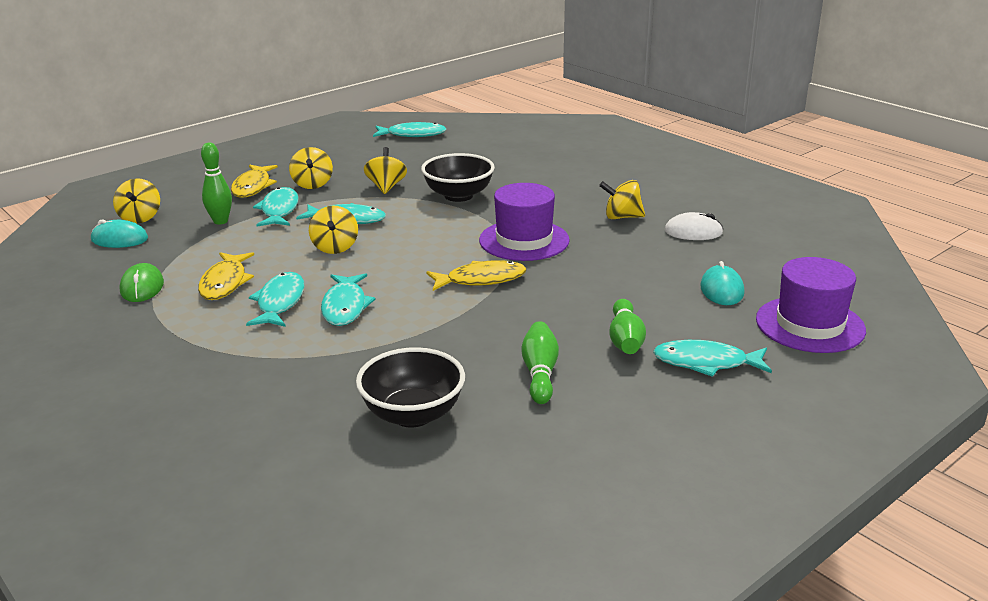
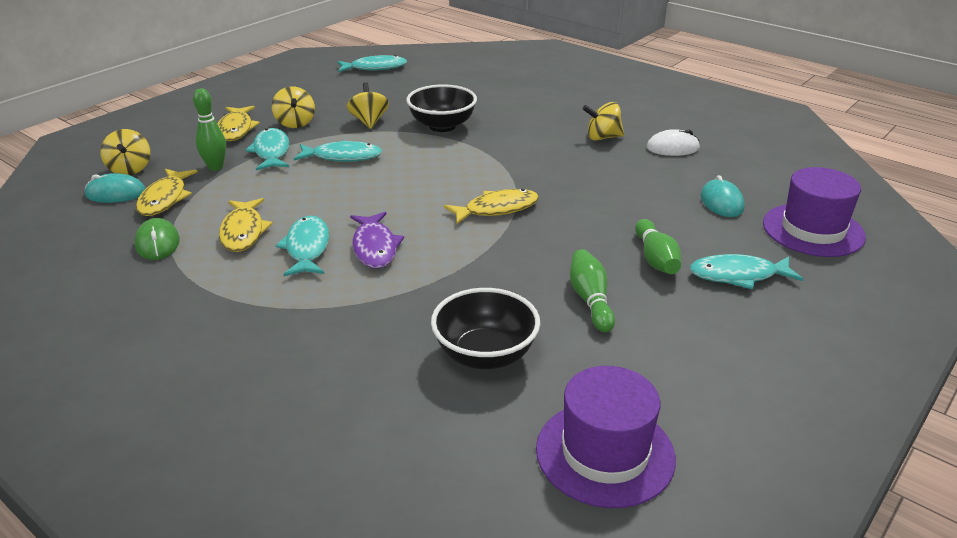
camera: 10 degrees left, 5 degrees up
yellow spinning top [309,205,358,254] -> none
turquoise fish [321,273,376,326] -> purple fish [350,212,404,269]
purple hat [479,183,570,261] -> purple hat moved to [536,366,676,508]
none -> yellow fish [136,169,197,216]

